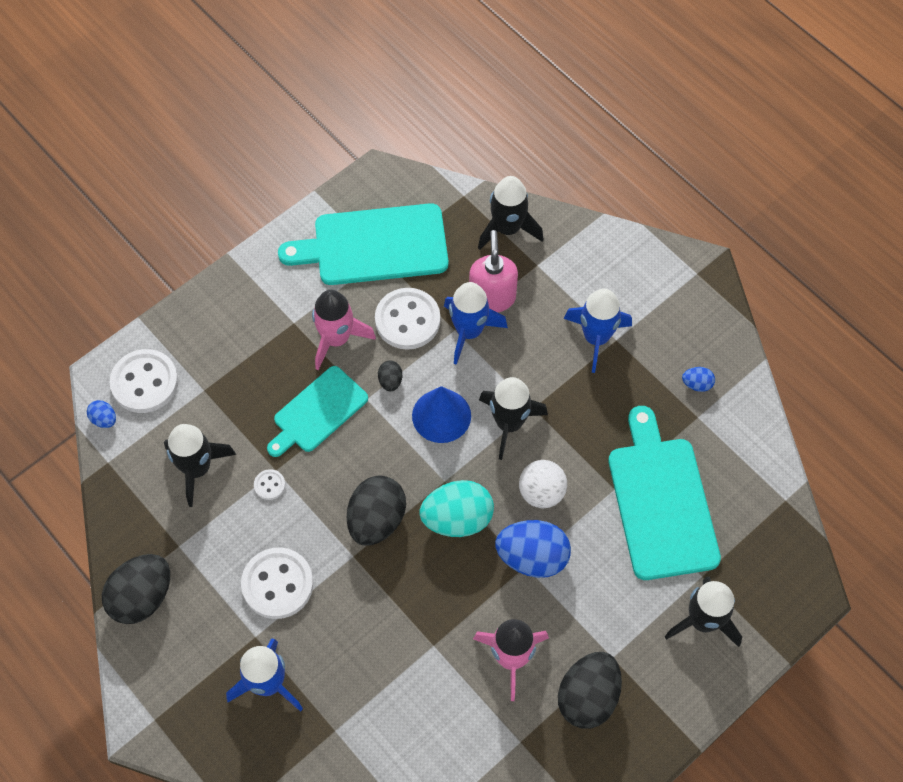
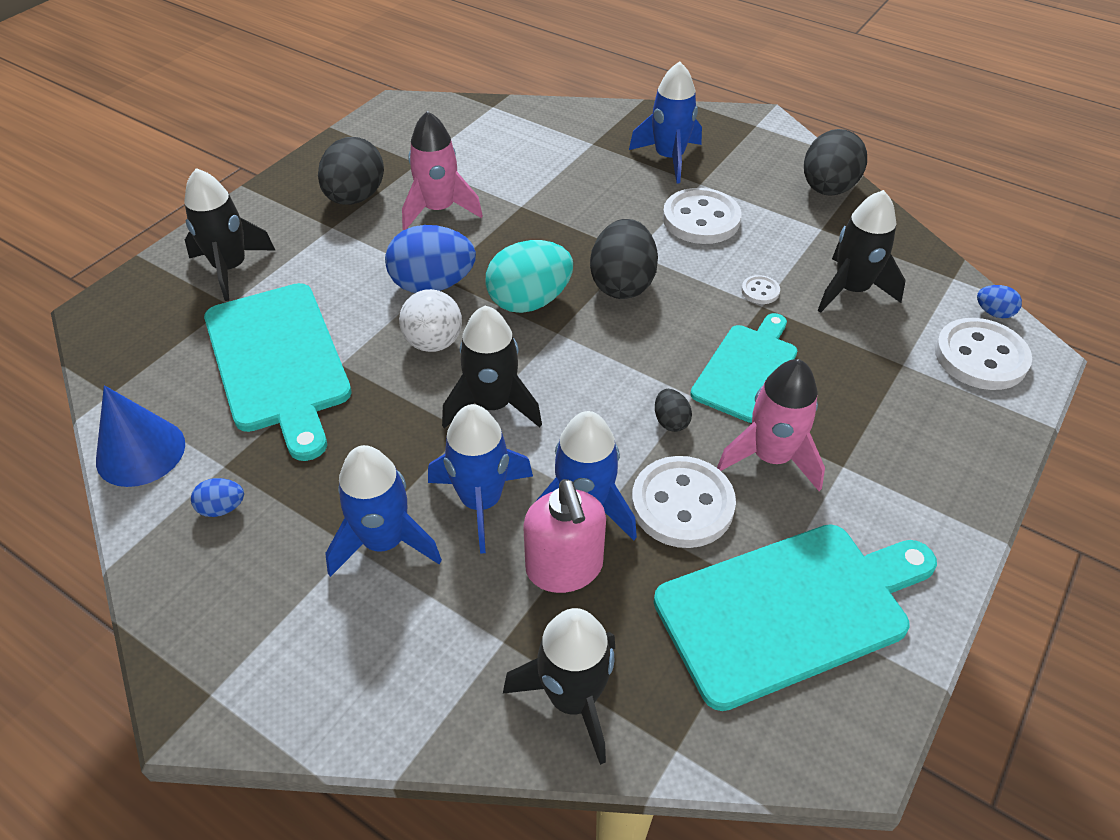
camera: 165 degrees right, 15 degrees down
blue cone [412,386,471,443] -> blue cone moved to [96,385,185,487]
none -> blue rocket [428,404,533,554]

